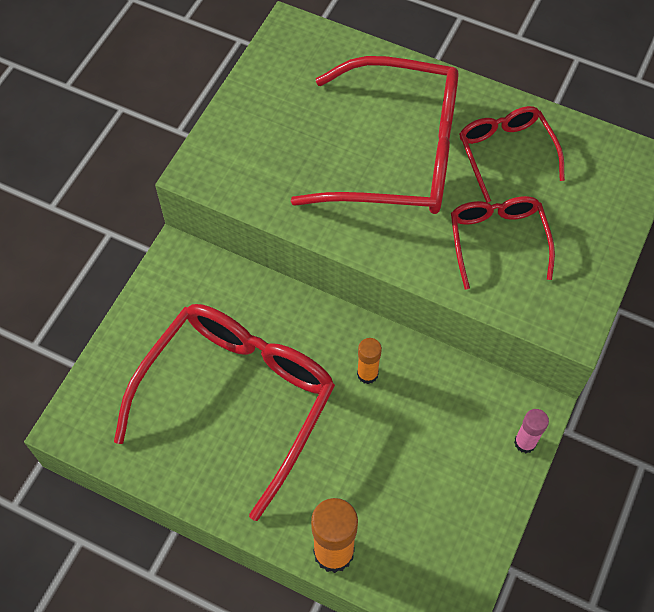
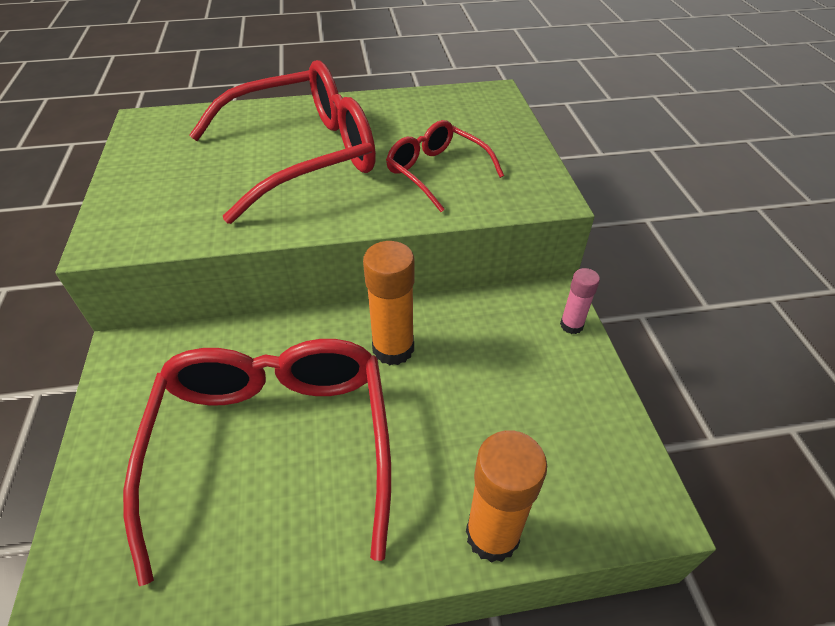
camera: 35 degrees left, 15 degrees down
orange glue stick [357,338,382,384] -> orange glue stick [363,241,415,365], size x1.75
red glasses [459,106,565,203] -> none

